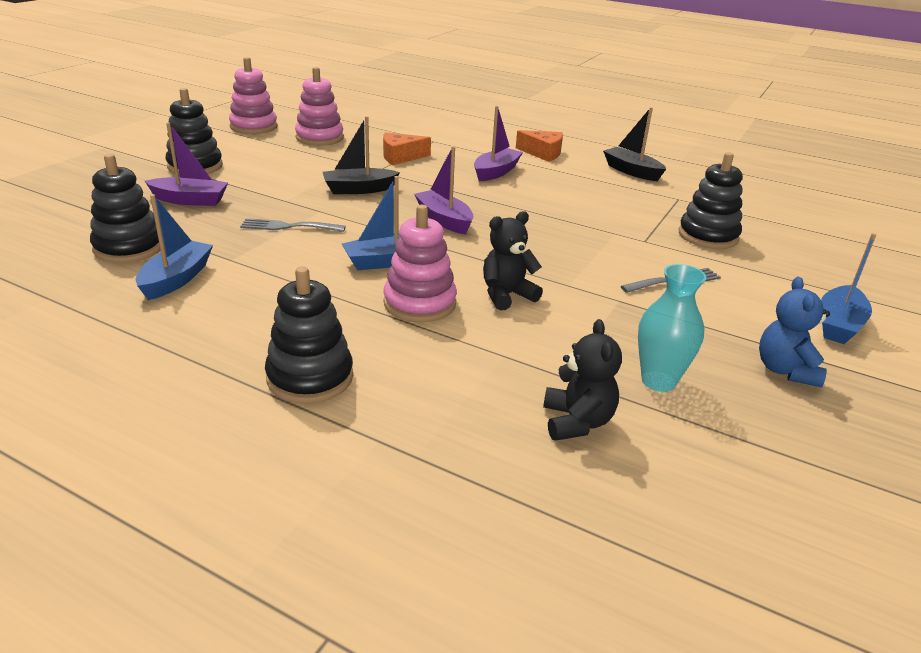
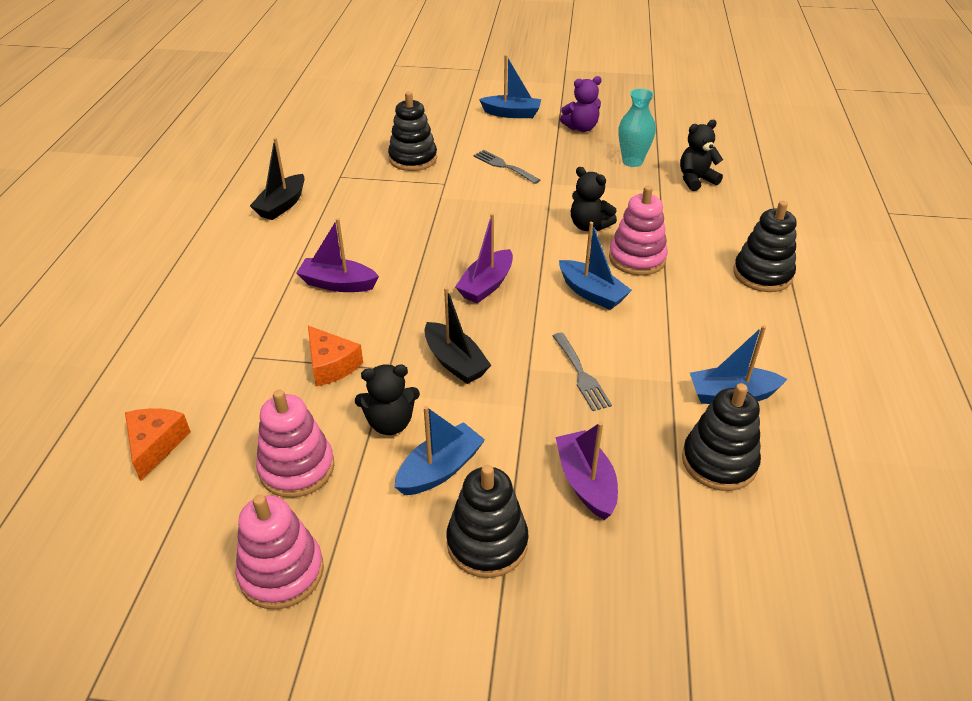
camera: 110 degrees left, 10 degrees up
orange cheese [516,130,563,162] -> orange cheese moved to [125,408,191,481]
blue teddy bear [759,277,830,387] -> purple teddy bear [560,76,602,132]
none -> black teddy bear [355,364,420,435]
none -> blue boat [395,406,485,495]

